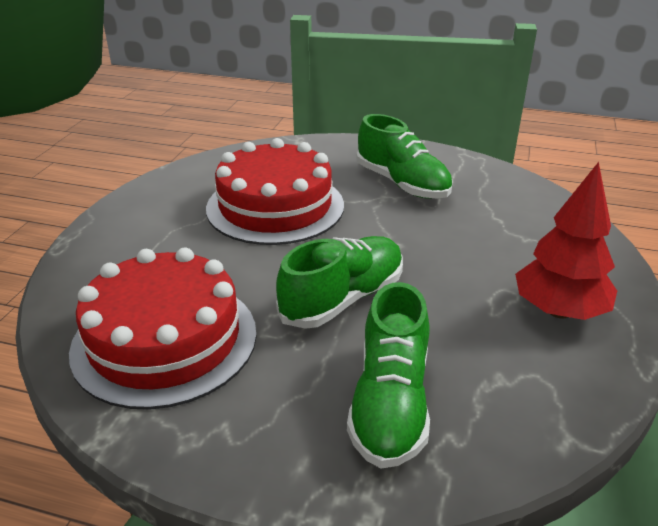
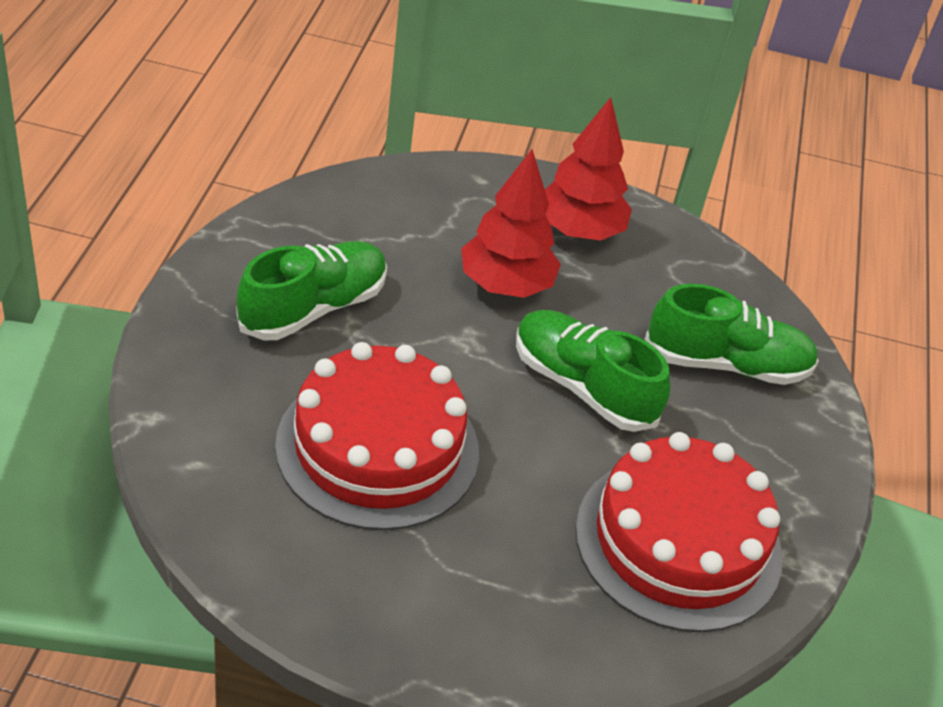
camera: 100 degrees left, 10 degrees up
none -> red tree [461,149,561,298]

